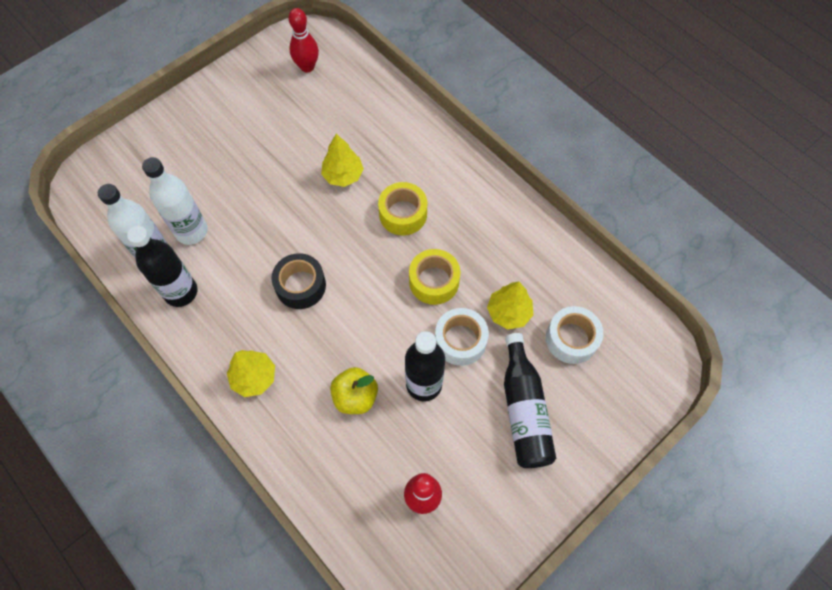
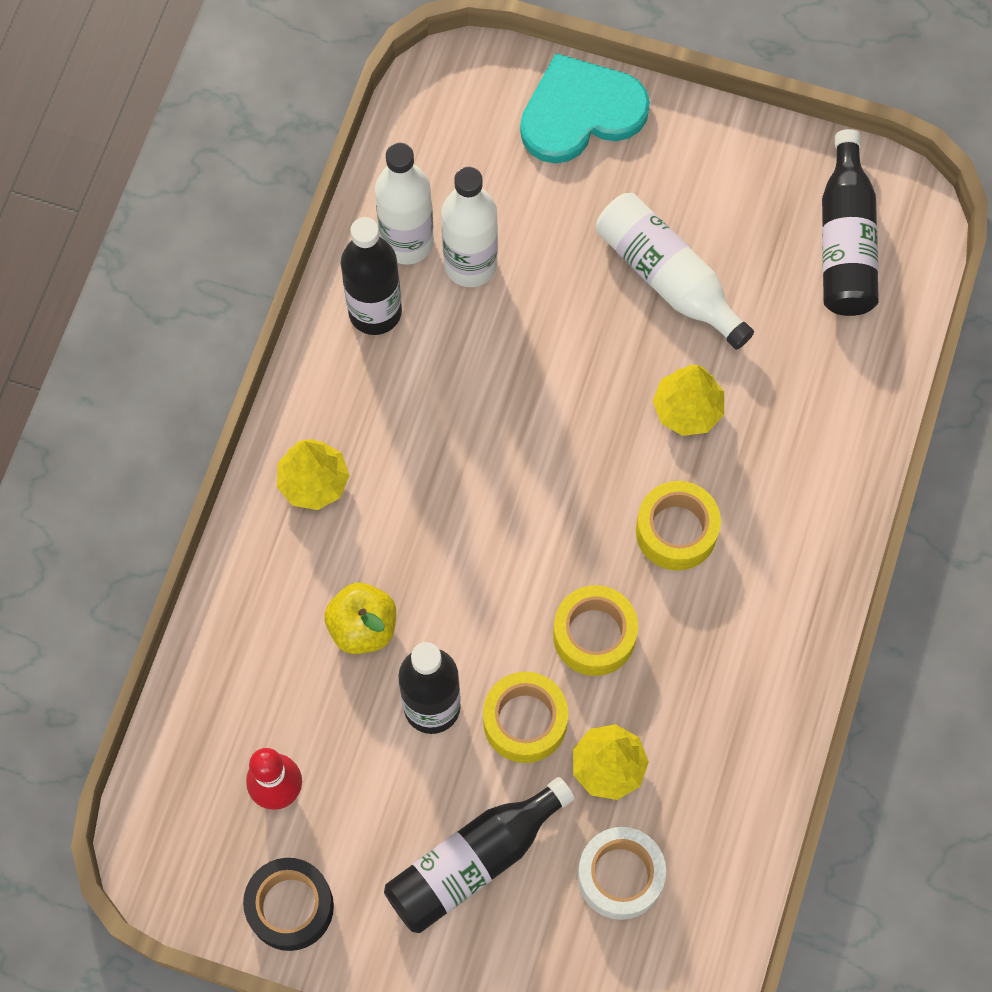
camera: 60 degrees right, 5 degrees up
black tape [271,253,326,309] -> black tape moved to [243,858,334,951]
red bowling pin [289,8,319,72] -> black bottle [822,129,879,316]
white tape [435,308,489,366] -> yellow tape [483,672,568,763]
none -> turquoise heart [520,53,650,163]
none -> white bottle [596,193,754,350]

